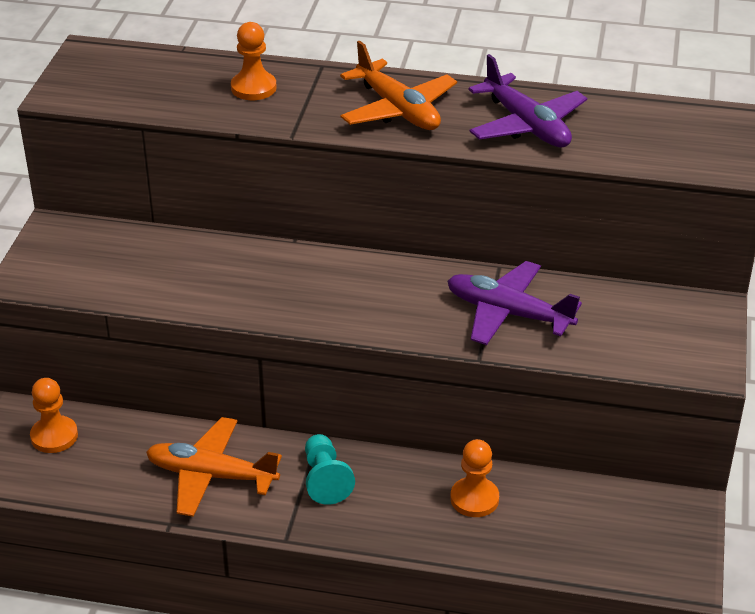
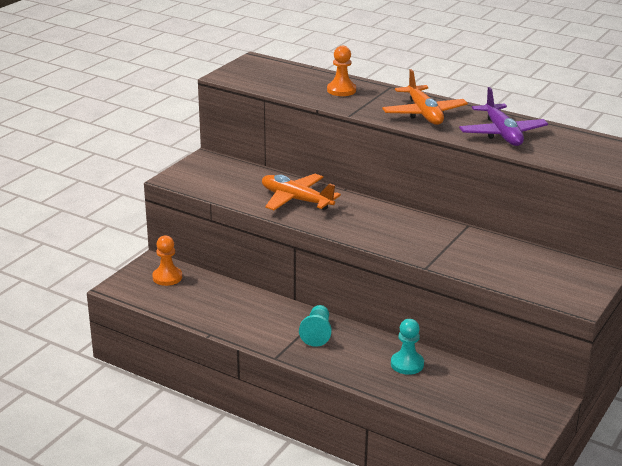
camera: 20 degrees right, 10 degrees down
orange plane [146,417,282,517] -> orange plane moved to [262,174,341,210]
purple plane [447,261,582,345] -> none
orange pawn [450,439,499,517] -> turquoise pawn [391,319,424,375]

